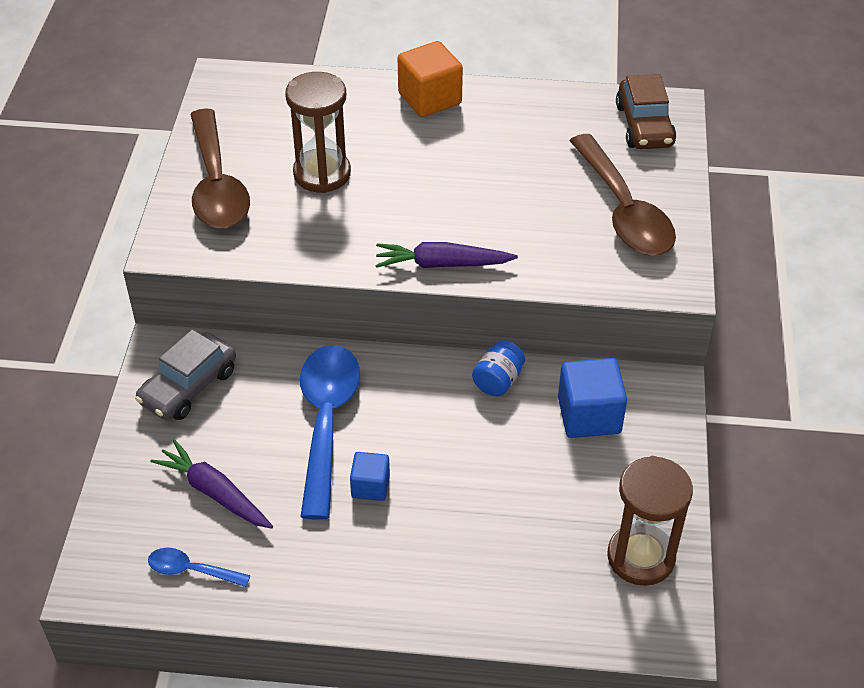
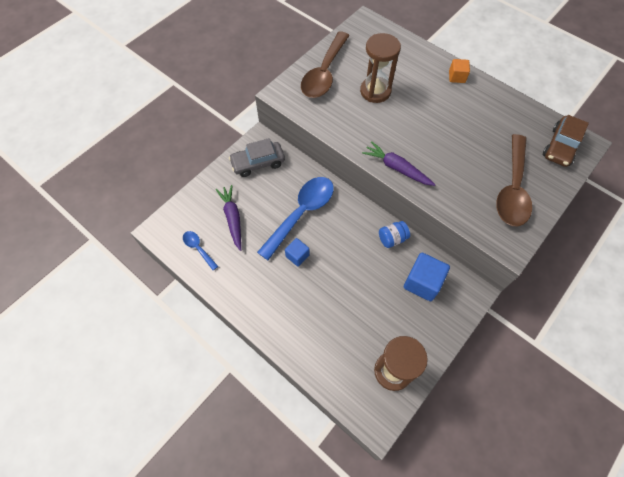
camera: 35 degrees right, 15 degrees up
orange cube [398,41,463,117] -> orange cube [449,59,470,83], size x0.59

